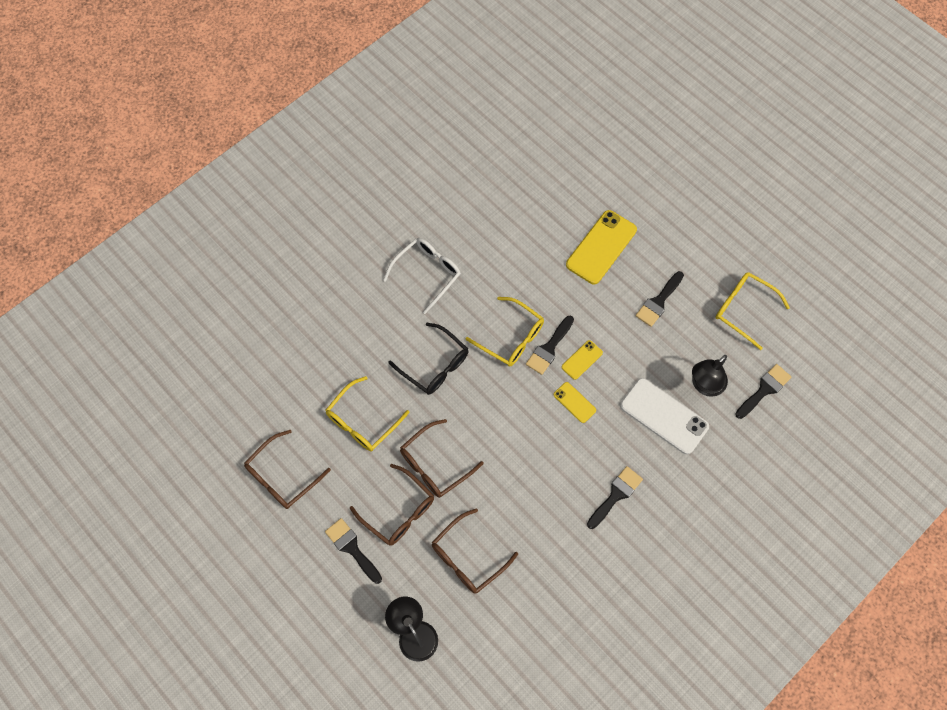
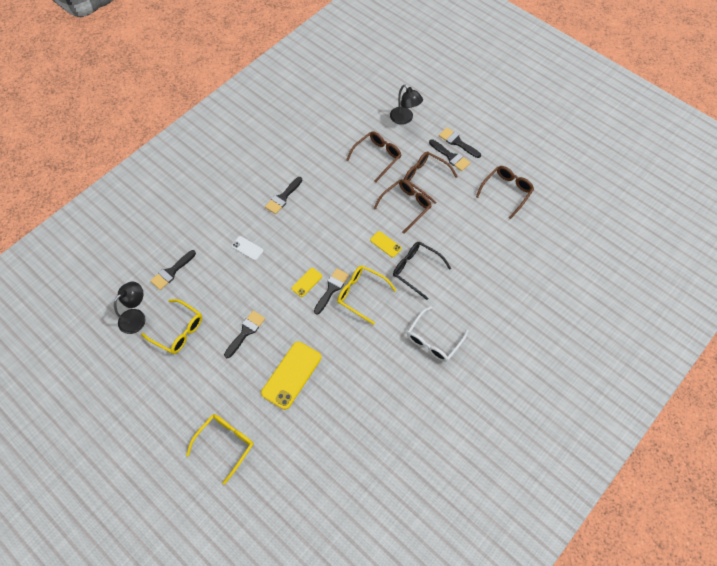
camera: 175 degrees right, 5 degrees down
yellow glasses [326,376,410,451] -> yellow glasses moved to [186,414,253,485]
yellow phone [554,382,596,423] -> yellow phone moved to [370,231,402,257]
white phone [620,378,709,454] -> white phone [231,236,264,261], size x0.51
black lamp [692,355,728,397] -> black lamp moved to [114,282,146,334]
none -> black brush [439,127,481,158]

